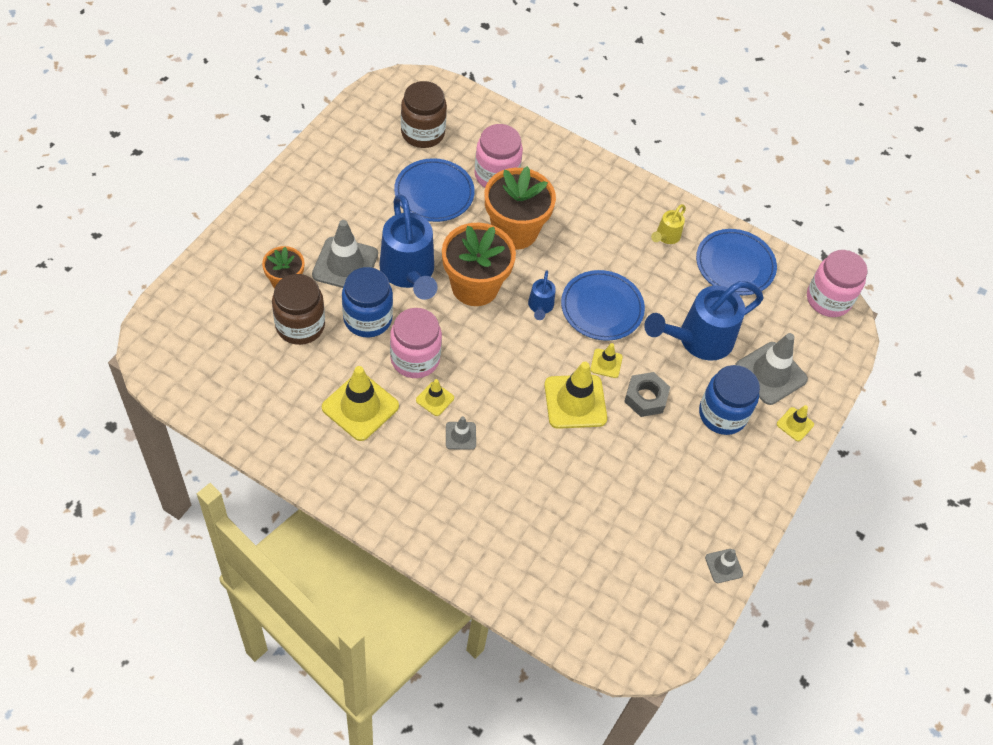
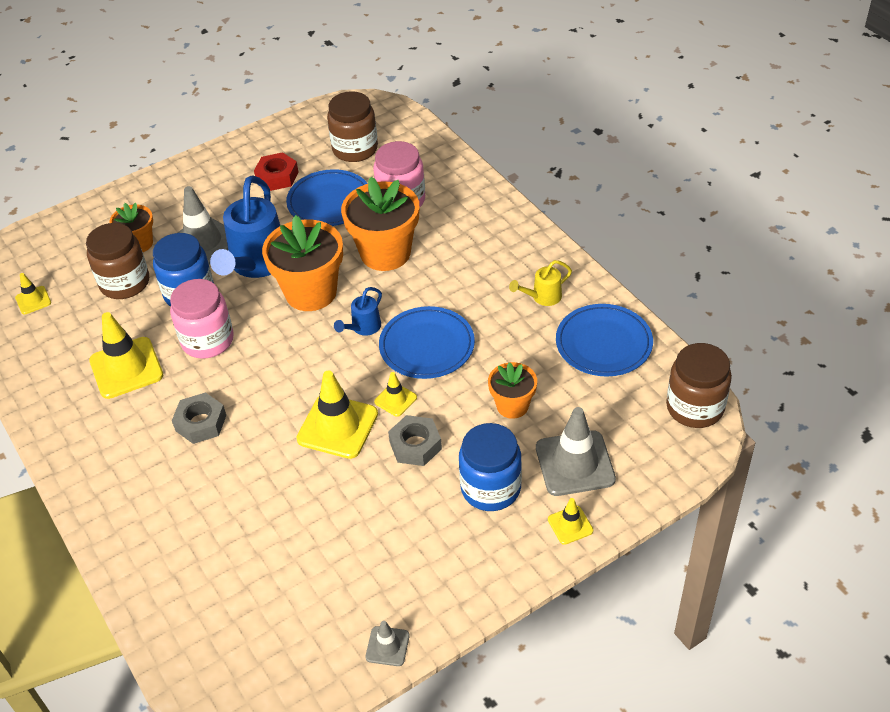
camera: 35 degrees right, 10 degrees down
yellow traffic cone [416,379,454,416] -> yellow traffic cone moved to [15,273,51,315]
grey traffic cone [446,416,476,450] -> grey nut [172,392,226,444]
blue watering can [644,281,764,361] -> orange flower pot [488,362,537,419]
pink jar [807,250,867,317] -> brown jar [666,343,732,428]
none -> red nut [254,152,299,191]

